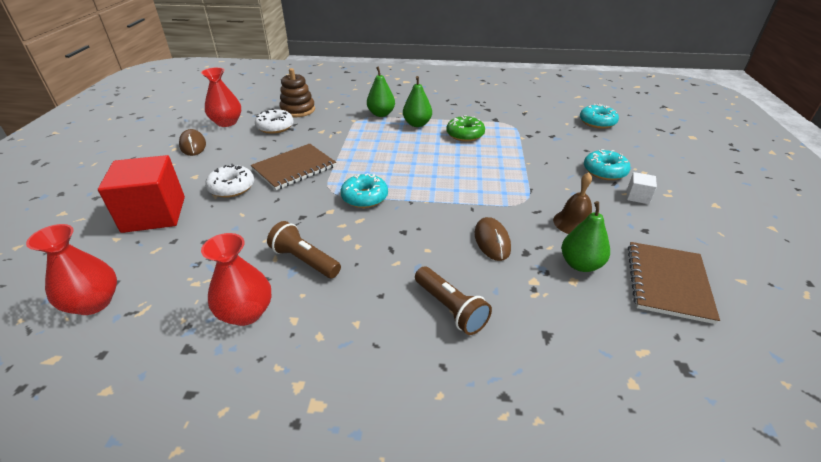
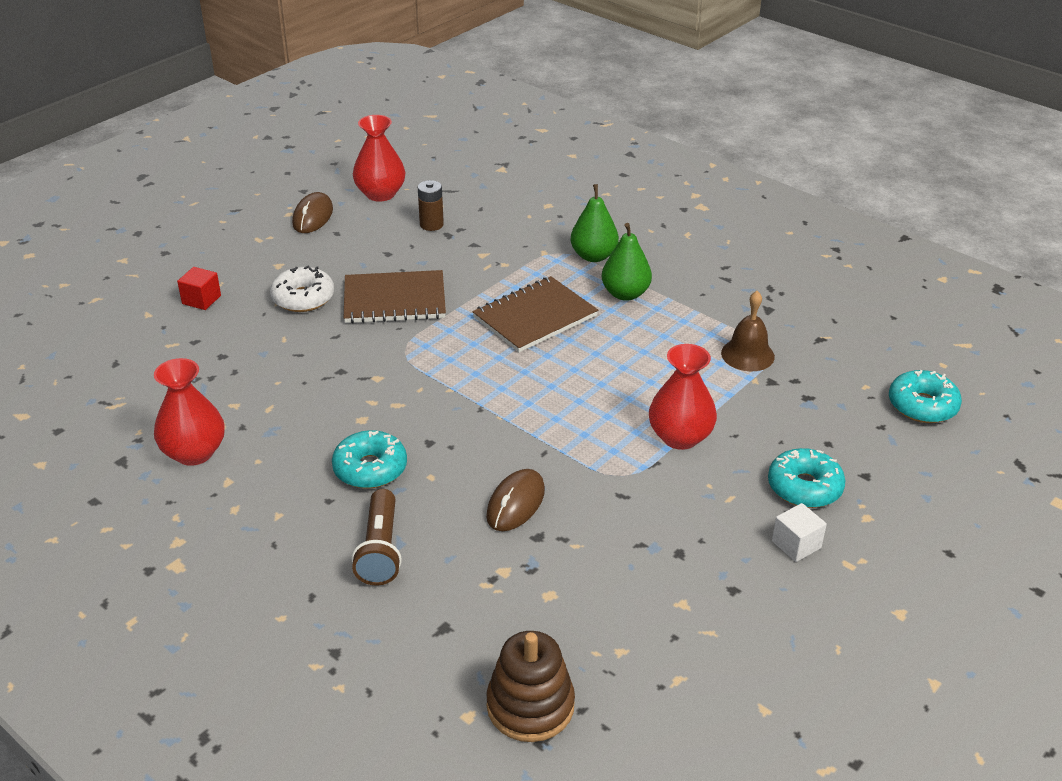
camera: 35 degrees right, 0 degrees up
red vase [26,224,117,315] -> red vase moved to [649,344,717,450]
red cube [98,155,185,233] -> red cube [177,267,221,310], size x0.43
white donut [255,109,294,134] -> brown battery [418,180,444,231]
brown flashlight [267,221,341,278] -> none
brown stacking toy [280,68,315,117] -> brown stacking toy moved to [487,631,575,742]
turquoise donut [340,173,388,208] -> turquoise donut moved to [332,430,407,488]
green donut [446,115,485,142] -> none
brown bell [553,172,592,234] -> brown bell moved to [721,291,775,371]
green pear [561,201,610,272] -> none
brown notebook [628,242,720,324] -> brown notebook moved to [472,276,598,352]

